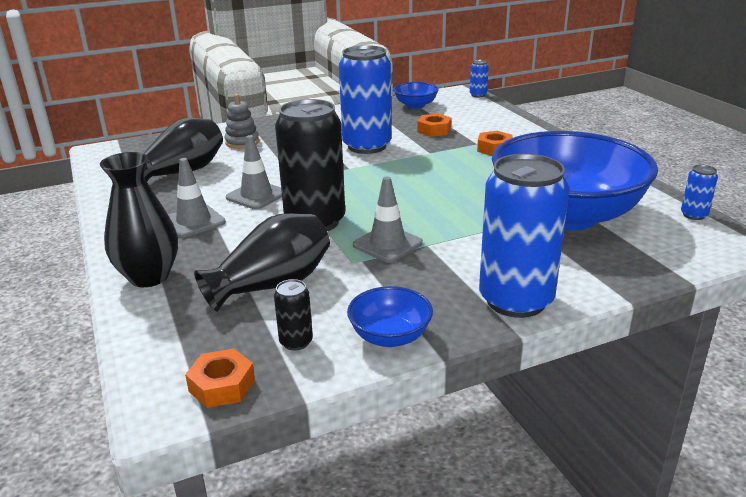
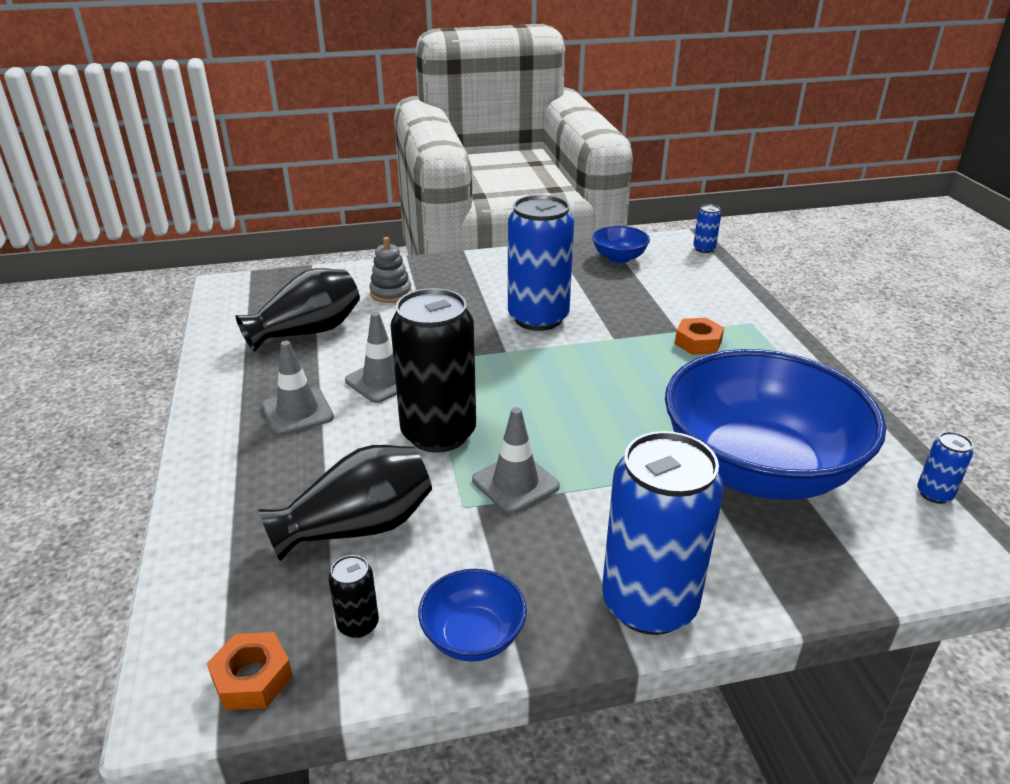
camera: 10 degrees right, 5 degrees up
black vase [100,152,178,287] -> none
orange nut [417,114,452,137] -> none

